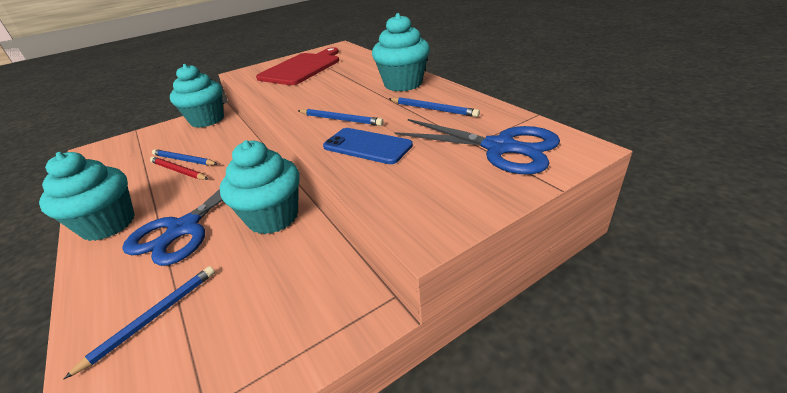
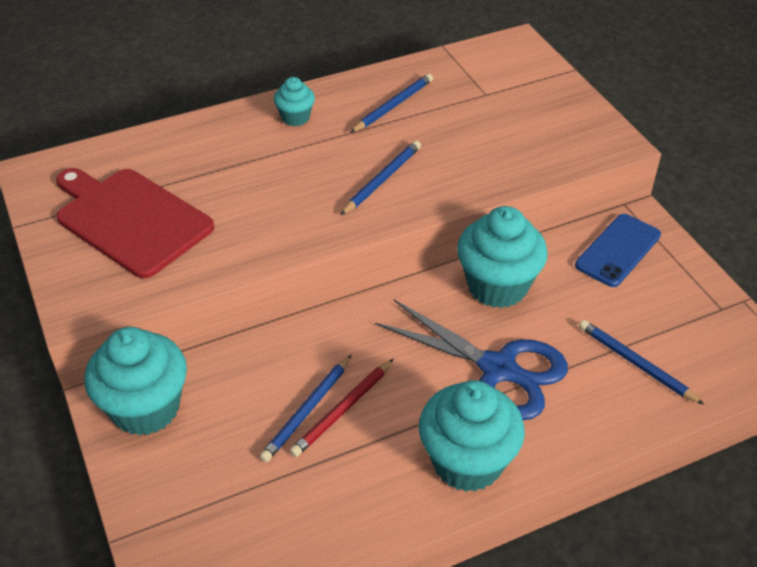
camera: 85 degrees left, 10 degrees up
blue phone [323,128,413,164] -> blue phone moved to [575,214,661,287]
turquoise cupcake [372,13,430,91] -> turquoise cupcake [274,77,315,126], size x0.51
blue scissors [395,119,560,174] -> none

